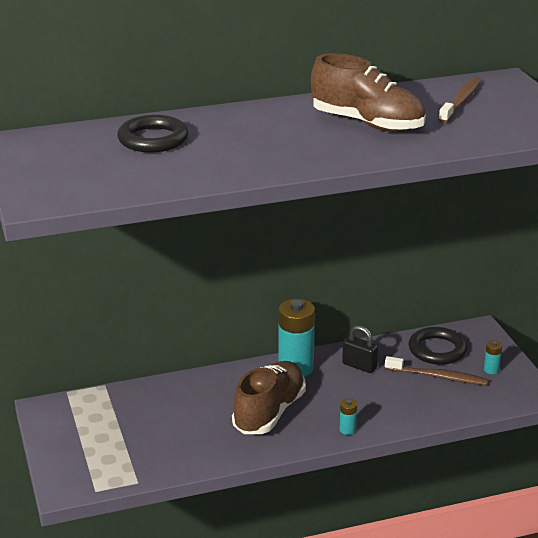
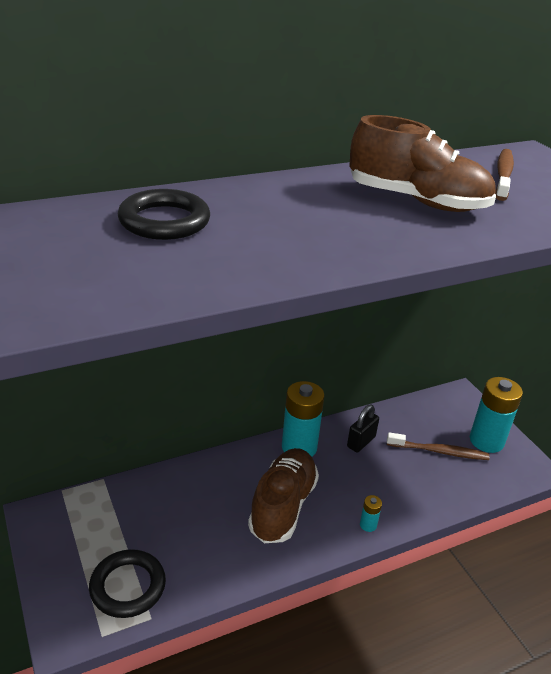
camera: 10 degrees left, 5 degrees up
black padlock [342,325,378,373] -> black padlock turned 75 degrees counterclockwise [347,405,379,453]
black ring [409,327,467,365] -> black ring moved to [89,549,166,618]
turquoise battery [484,340,502,374] -> turquoise battery [470,377,523,453], size x2.30

